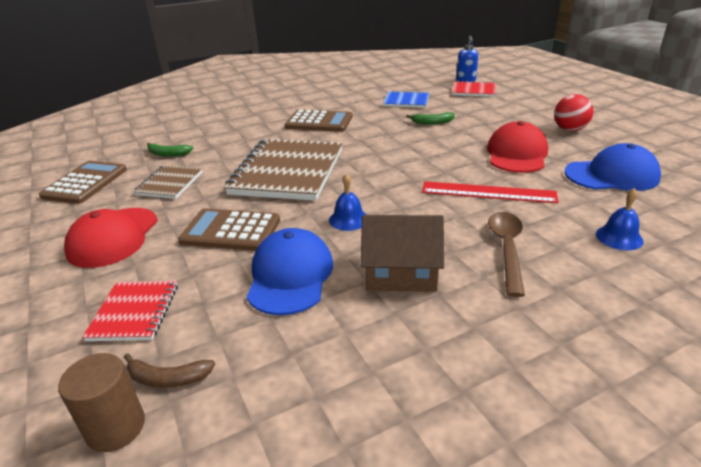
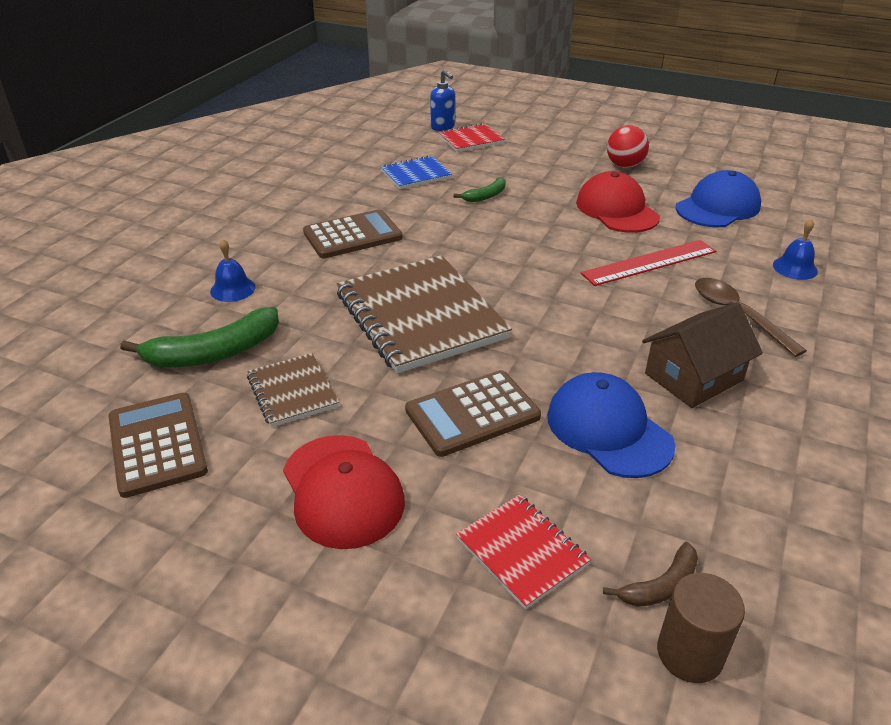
camera: 40 degrees left, 5 degrees up
green banana [147,143,193,157] -> green banana [120,307,279,367], size x1.87
blue bell [329,173,366,231] -> blue bell moved to [210,239,256,302]

